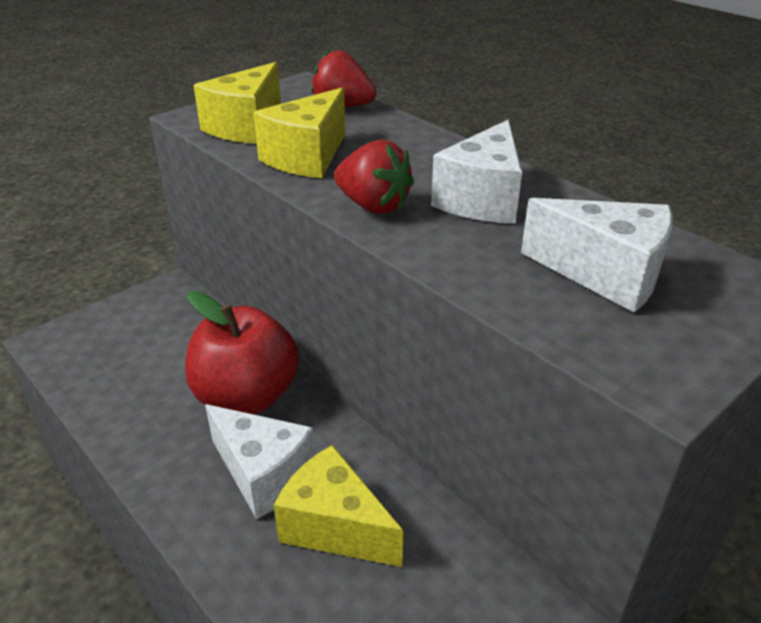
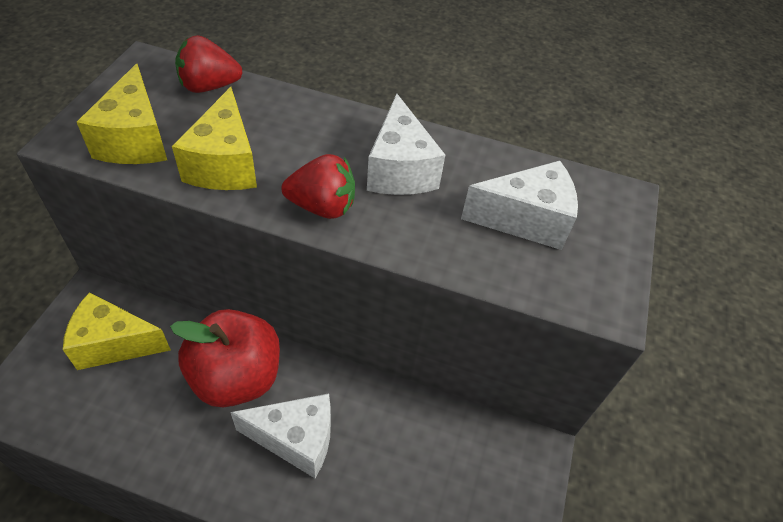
camera: 35 degrees left, 15 degrees up
yellow cheese [274,445,404,567] -> yellow cheese moved to [63,292,171,370]

